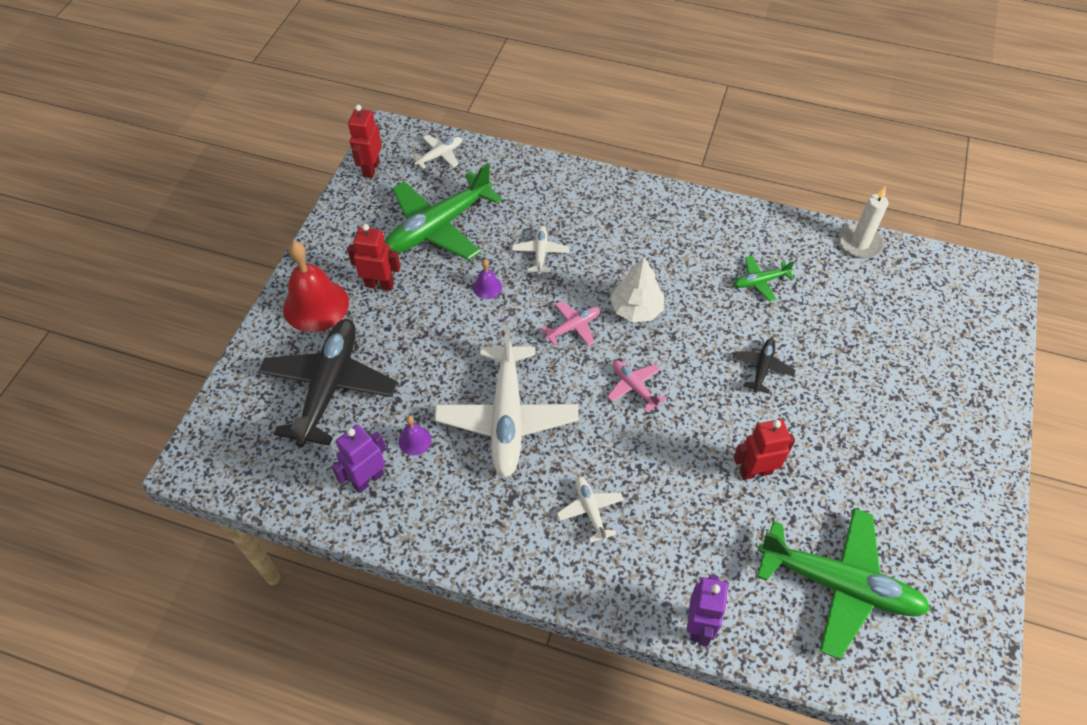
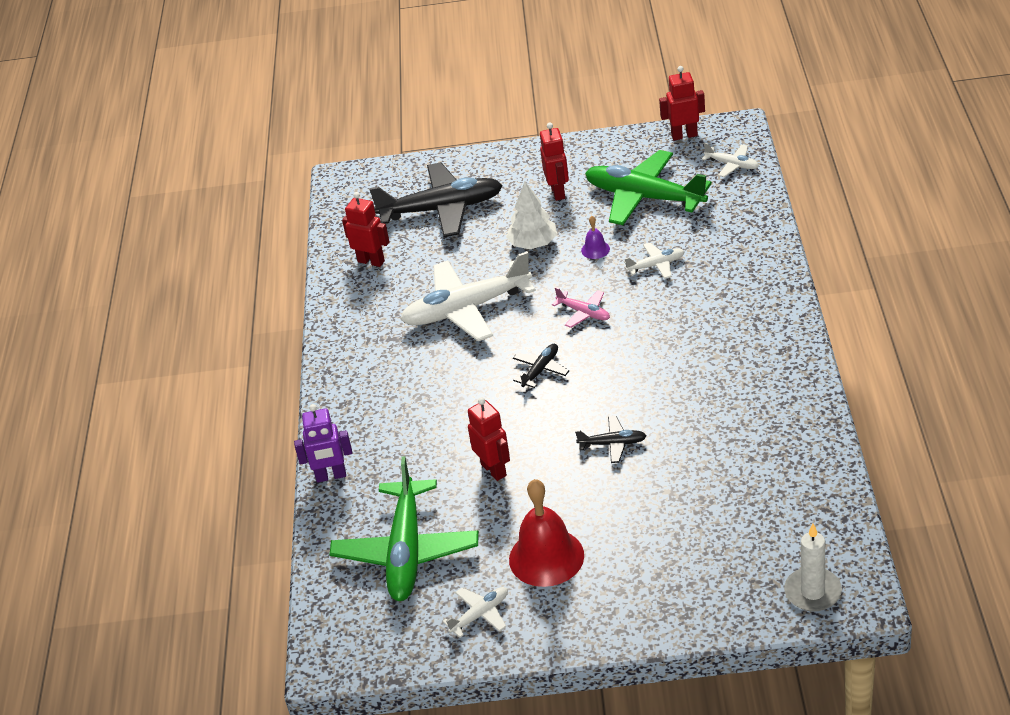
camera: 75 degrees right, 15 degrees down
red bell [283,241,349,332] -> red bell moved to [509,479,584,587]
purple robot [331,424,386,493] -> red robot [342,192,389,267]
purple bell [399,416,431,455] -> none
white plane [557,476,624,543] -> white plane moved to [442,587,508,638]
pink plane [607,360,666,412] -> black plane [513,344,569,388]
white tree [610,257,664,322] -> white tree moved to [506,182,557,249]
green plane [733,256,795,302] -> none
white candle [839,186,888,259] -> white candle moved to [784,524,842,611]

